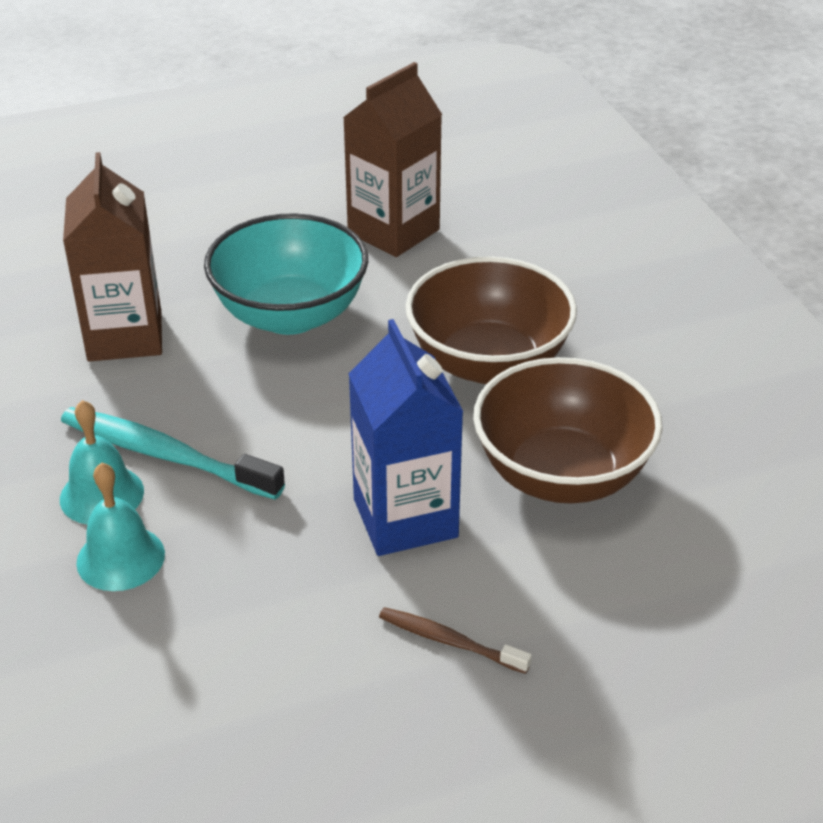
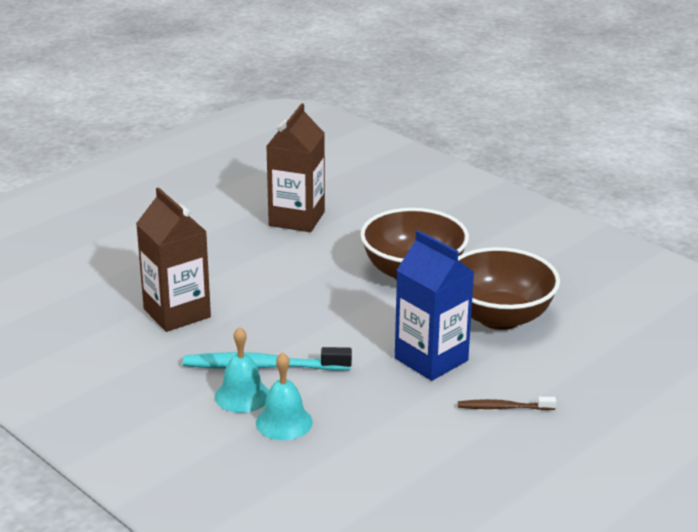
camera: 25 degrees left, 10 degrees down
turquoise bowl [204,213,368,335] -> none

